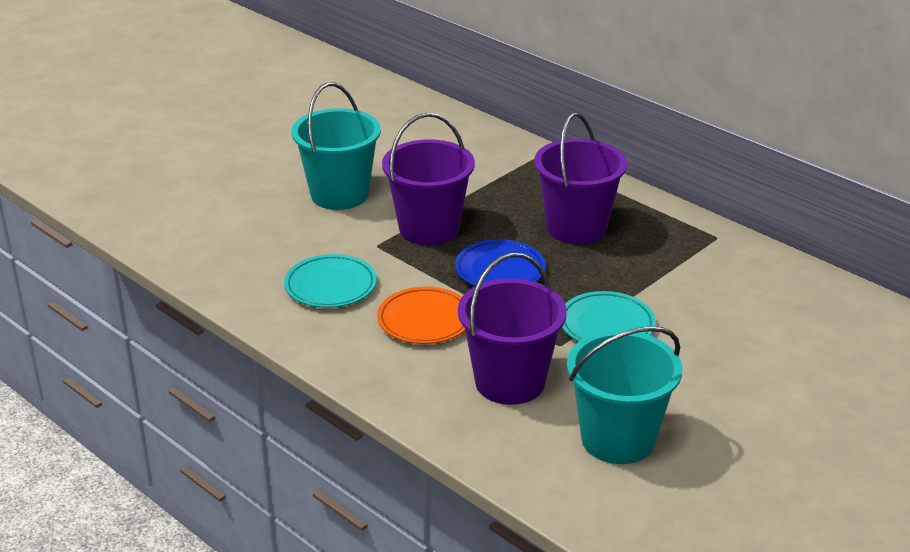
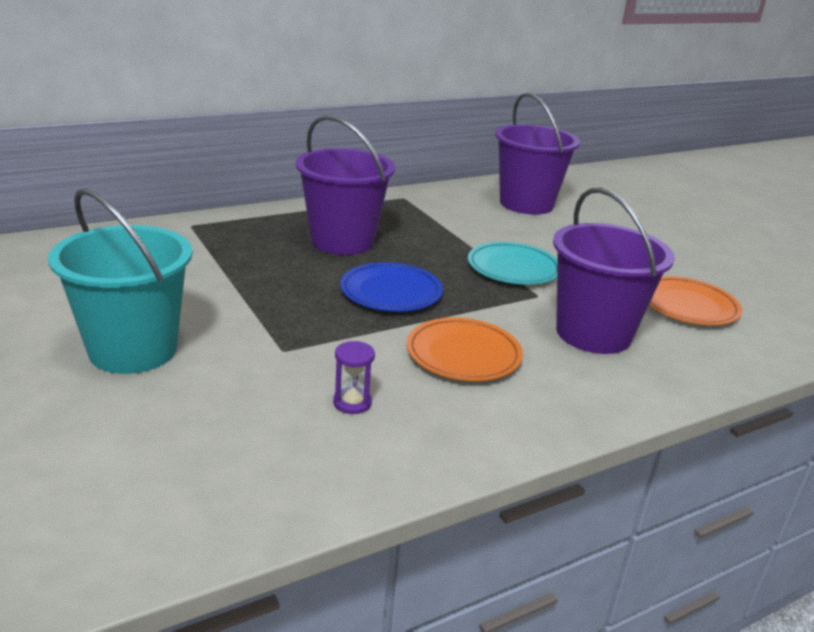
camera: 75 degrees left, 5 degrees down
turquoise plate [284,254,377,308] -> purple hourglass [333,341,375,414]
purple bucket [382,113,475,245] -> purple bucket moved to [495,93,580,215]
turquoise bucket [567,326,682,464] -> orange plate [649,276,742,325]

